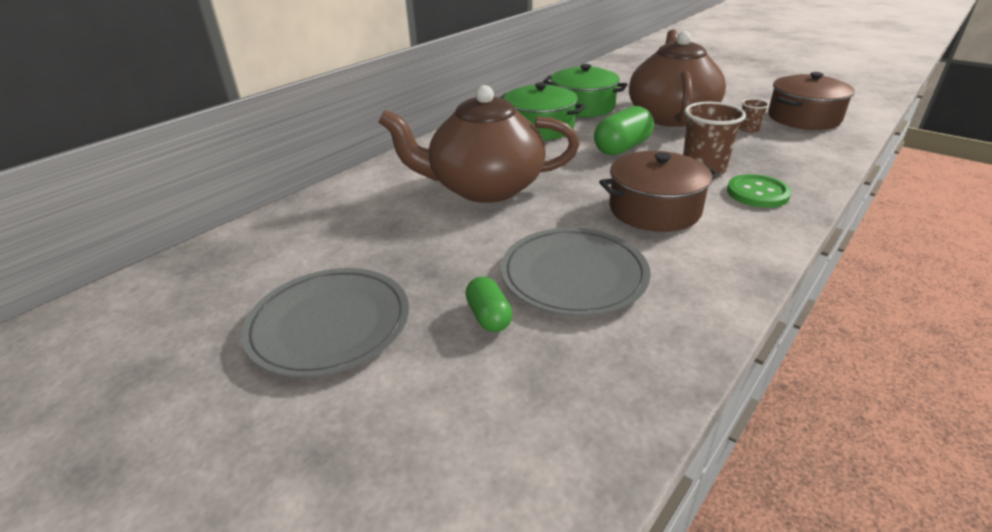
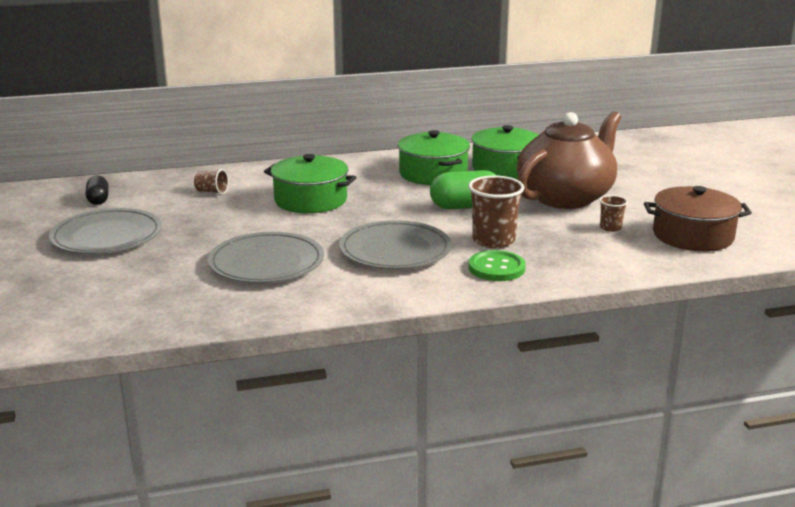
camera: 35 degrees right, 10 degrees down
brown teapot [379,85,580,203] -> green pot [264,154,357,213]
green capsule [465,276,513,332] -> none
brown pot [599,151,719,232] -> grey plate [339,220,452,269]
none -> black capsule [85,176,109,205]
none -> brown cup [194,169,229,195]

